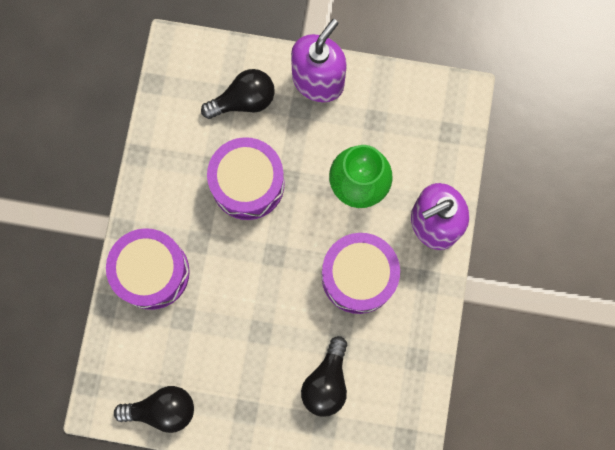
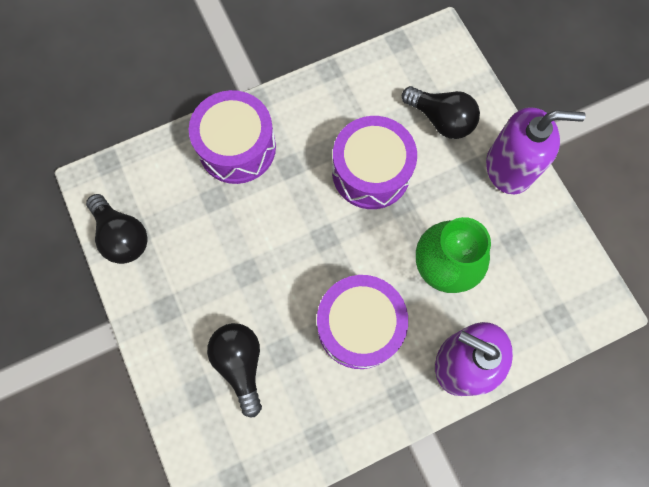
camera: 55 degrees right, 5 degrees down
black light bulb [301,336,347,417] -> black light bulb turned 90 degrees clockwise [207,323,262,417]

